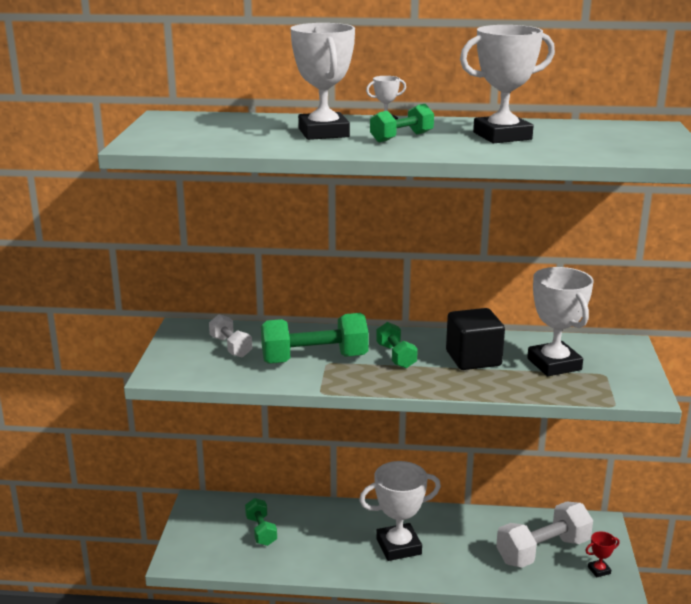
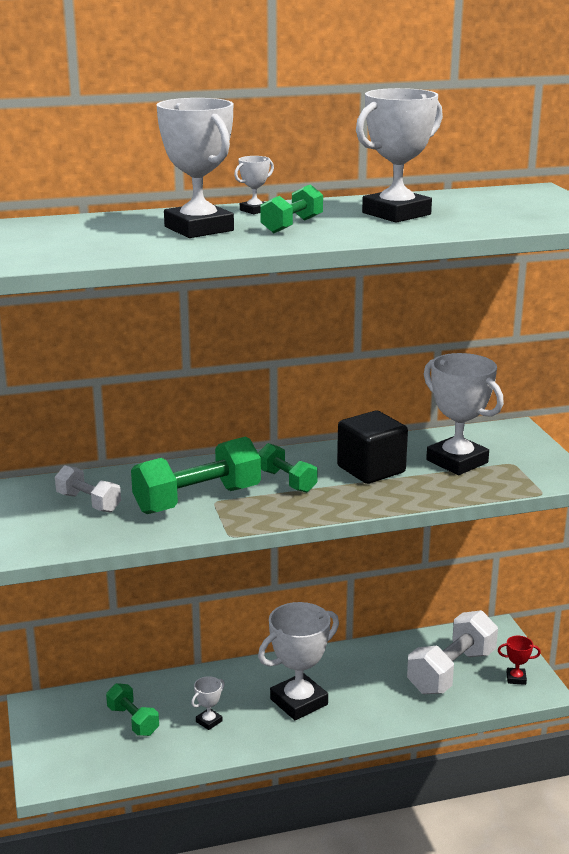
camera: 20 degrees left, 0 degrees up
red trophy [585,532,620,577] -> red trophy turned 45 degrees clockwise [498,636,541,685]
none -> white trophy [191,676,225,730]

